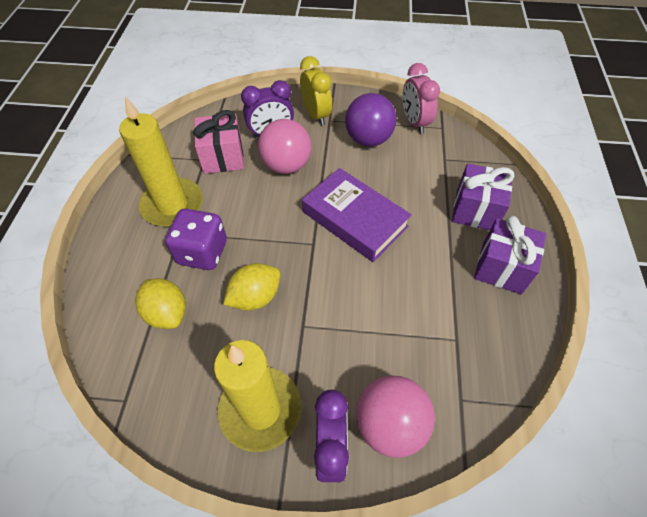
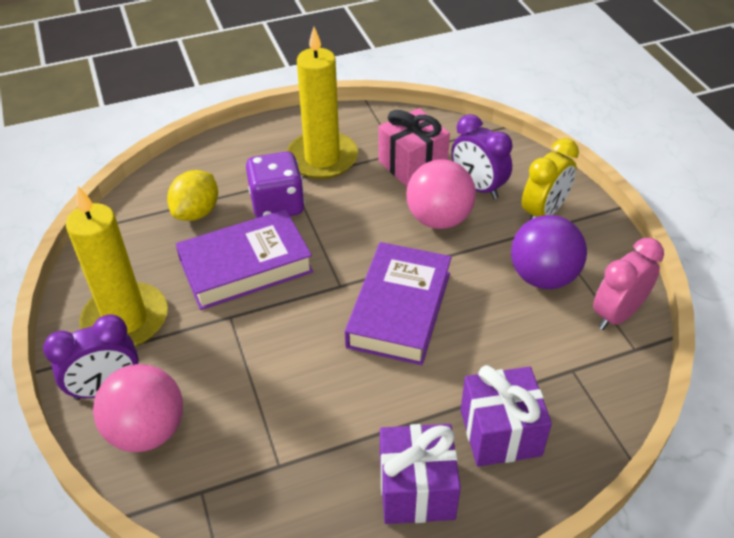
camera: 65 degrees right, 10 degrees down
yellow lemon [223,263,280,310] -> purple book [176,209,313,310]

